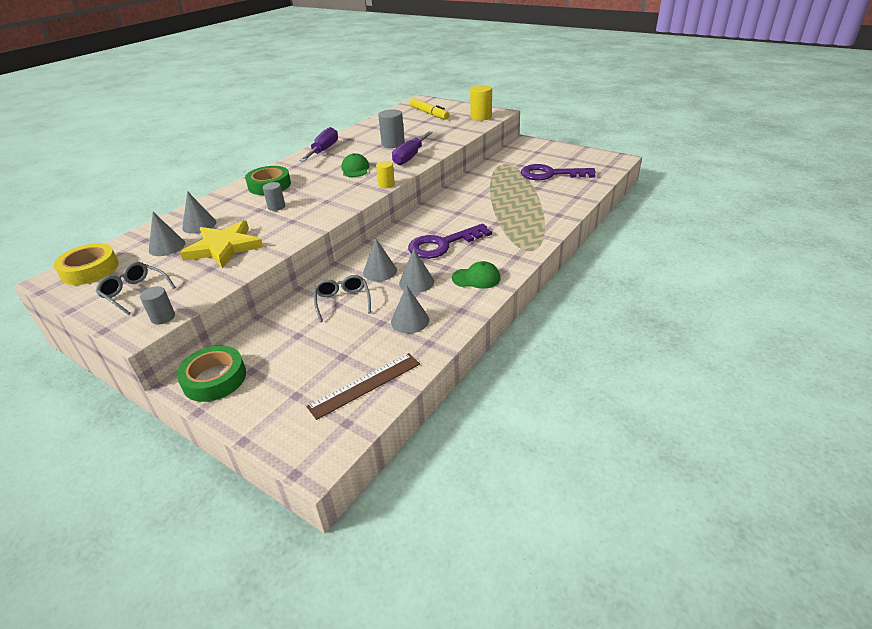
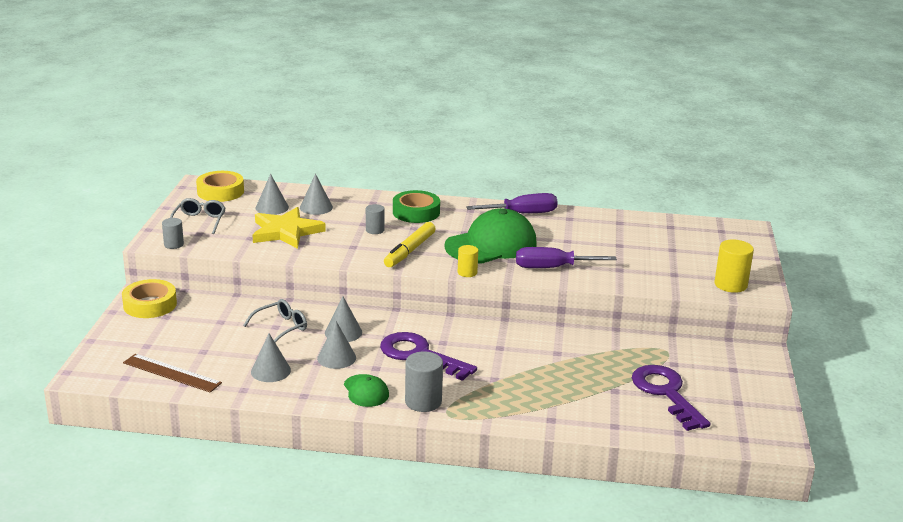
camera: 60 degrees right, 10 degrees down
green tape [177,346,246,402] -> yellow tape [122,279,177,318]
green cap [341,153,369,177] -> green cap [444,208,537,264], size x2.04
grey cylinder [378,109,405,148] -> grey cylinder moved to [405,351,443,412]
yellow marker [410,98,450,120] -> yellow marker moved to [384,222,436,267]

